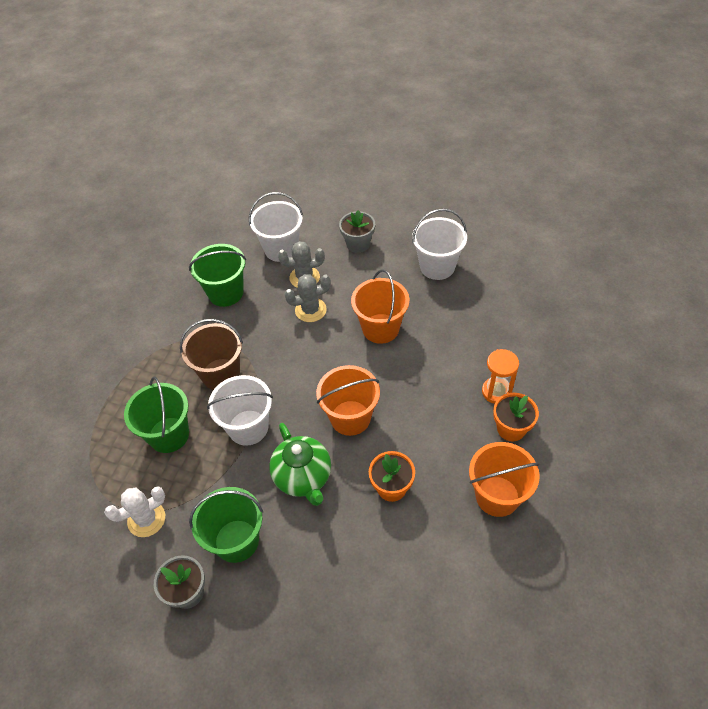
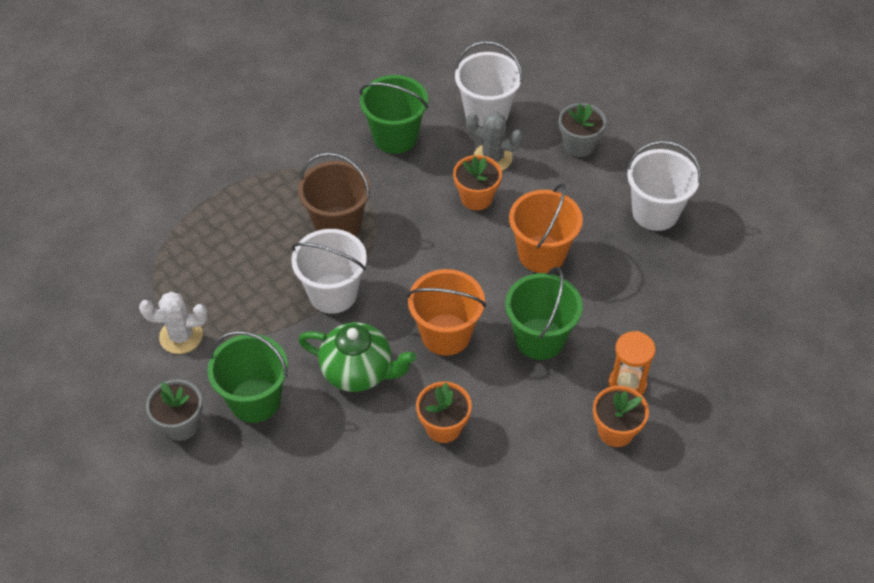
camera: 25 degrees right, 0 degrees up
green bucket [124,377,189,453] -> green bucket moved to [505,267,583,360]
green teapot [269,423,331,506] -> green teapot turned 75 degrees counterclockwise [298,322,416,392]
grey cactus [284,274,331,322] -> orange flower pot [453,155,502,210]
orange bucket [469,442,540,517] -> none

